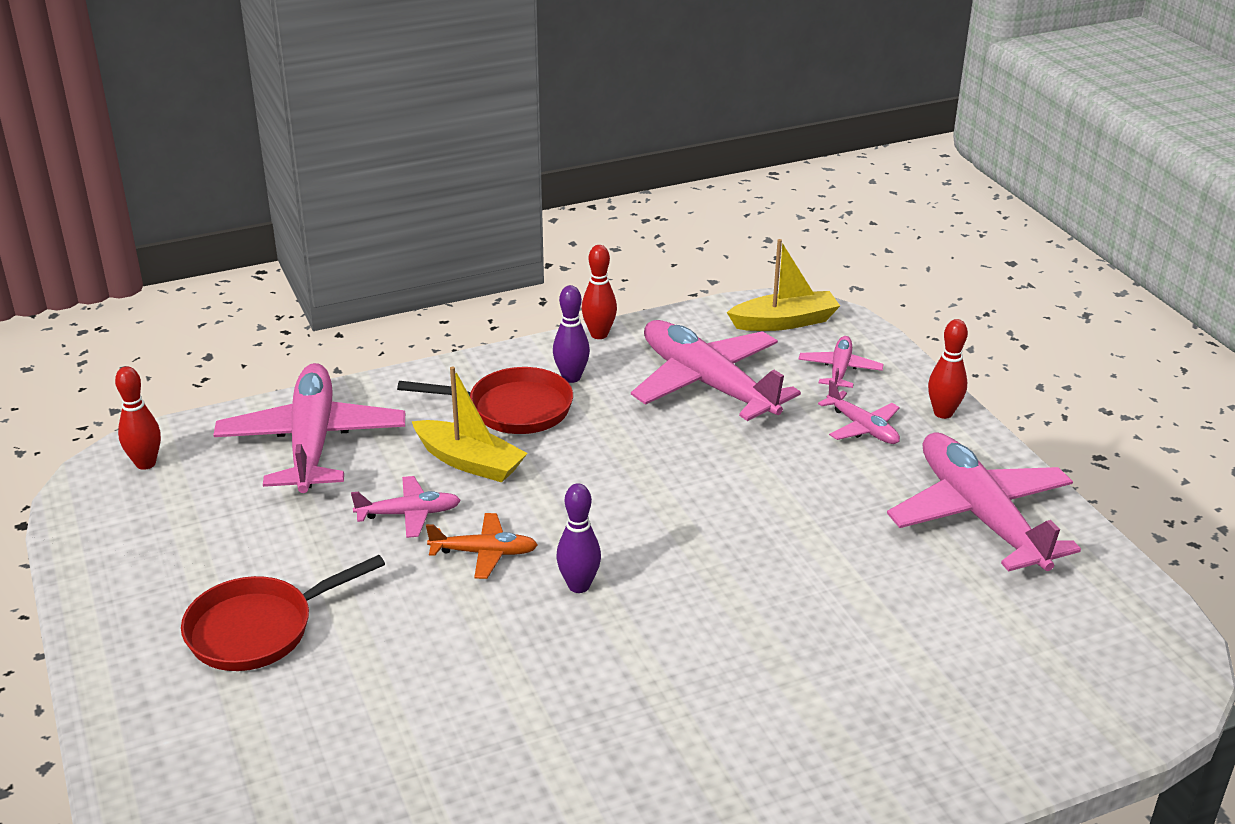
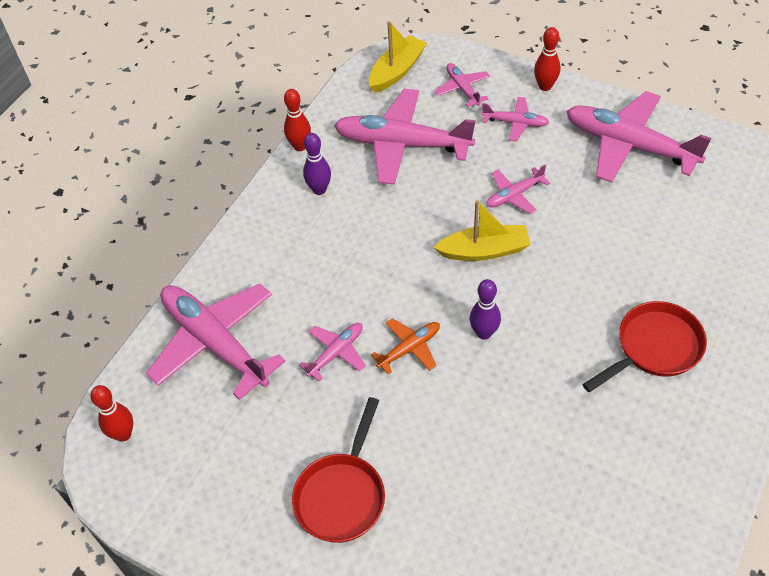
camera: 35 degrees left, 20 degrees up
red pan [397,367,573,434] -> red pan moved to [582,301,707,392]
yellow boat [412,366,528,482] -> yellow boat moved to [433,200,531,261]
none -> pink plane [486,165,550,214]

